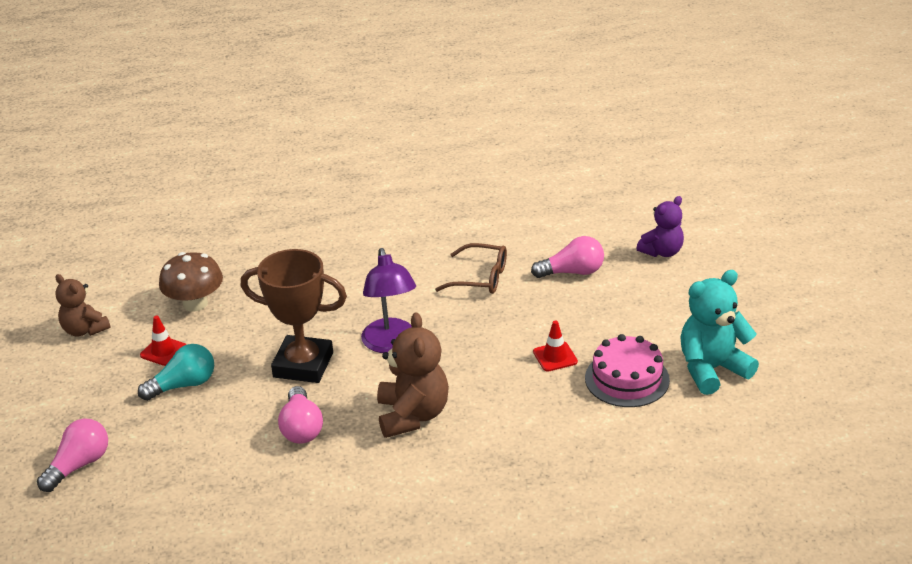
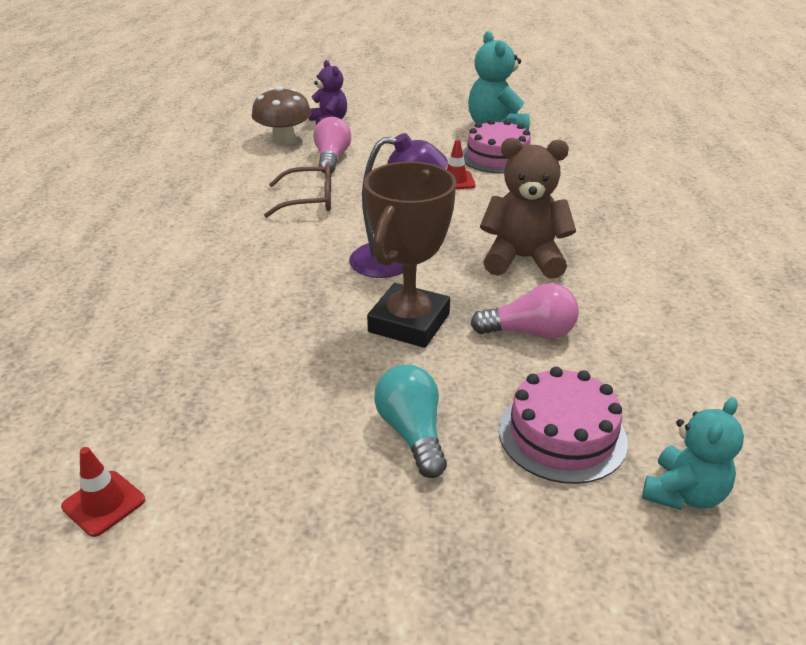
camera: 80 degrees left, 0 degrees up
pink light bulb [37,418,108,492] -> none
brown teddy bear [55,274,111,336] -> none
red traffic cone [140,316,186,366] -> red traffic cone moved to [61,447,145,537]
brown mushroom [159,252,223,311] -> brown mushroom moved to [252,86,311,145]
brown glasses [435,243,507,294] -> brown glasses turned 60 degrees clockwise [264,163,331,218]
none -> pink cake [499,367,628,484]
none -> turquoise teddy bear [642,398,744,510]

